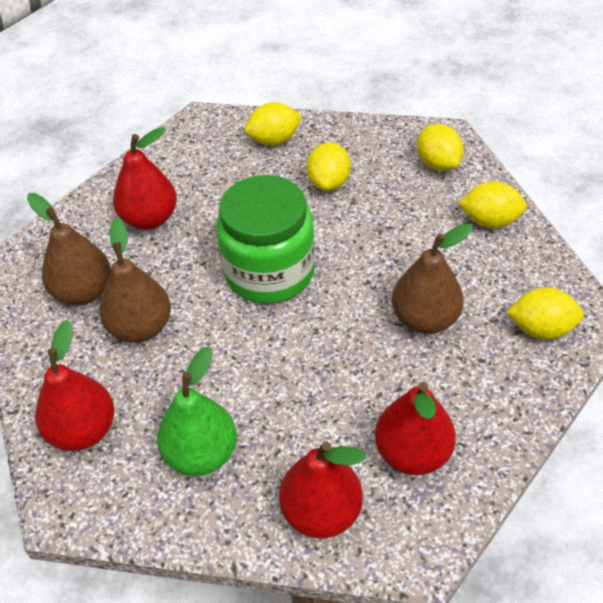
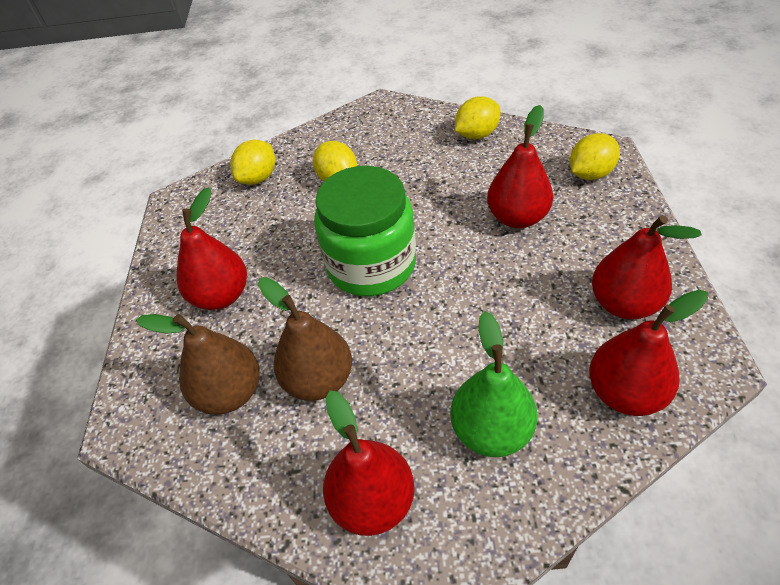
camera: 40 degrees left, 0 degrees up
brown pear [392,223,473,334] -> red pear [487,105,553,228]
yellow lemon [417,124,463,171] -> none

